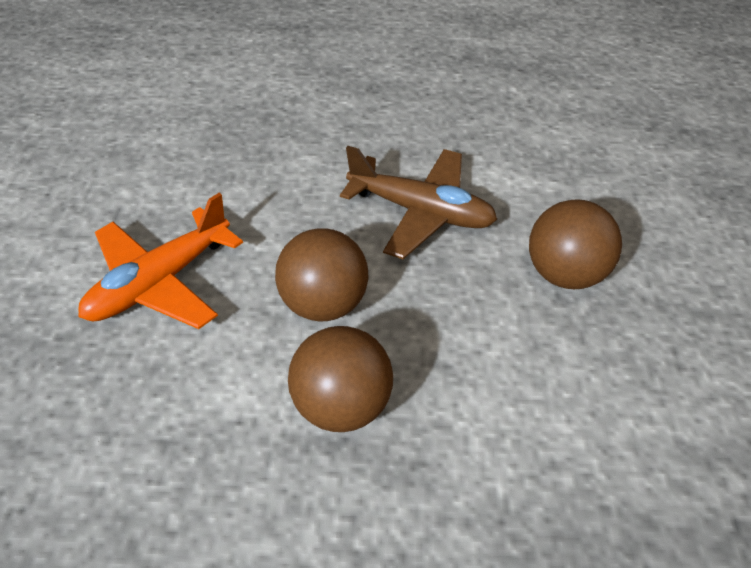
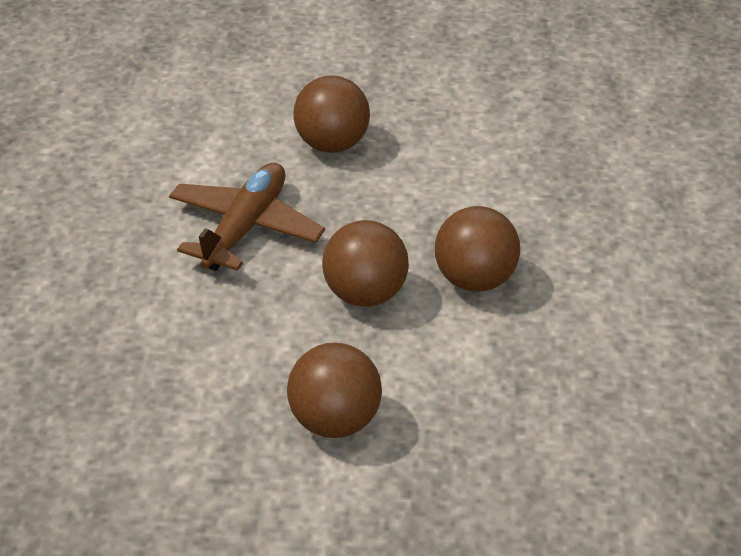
camera: 90 degrees left, 5 degrees down
orange plane [78,193,243,329] -> brown ball [287,343,382,438]

